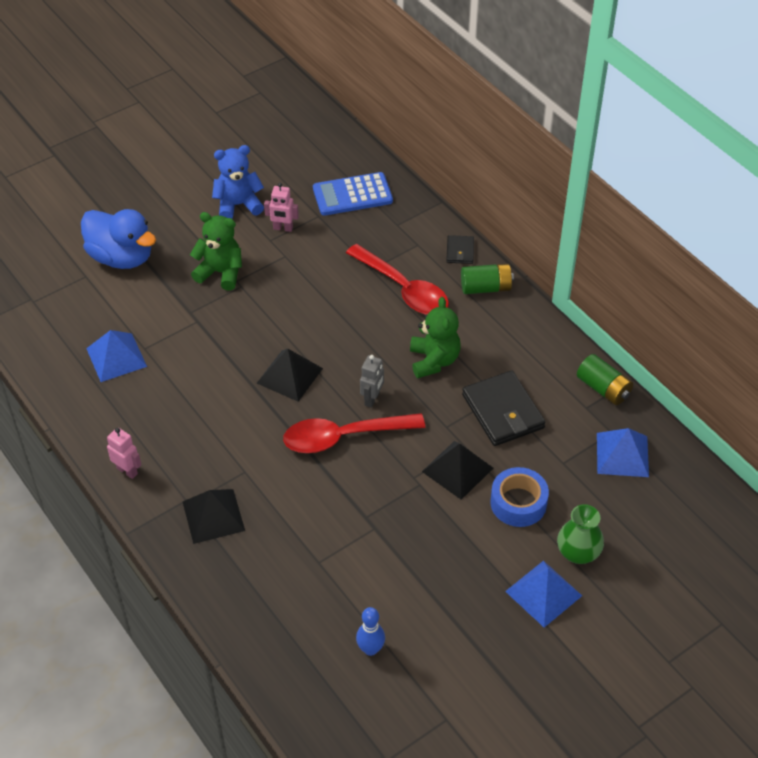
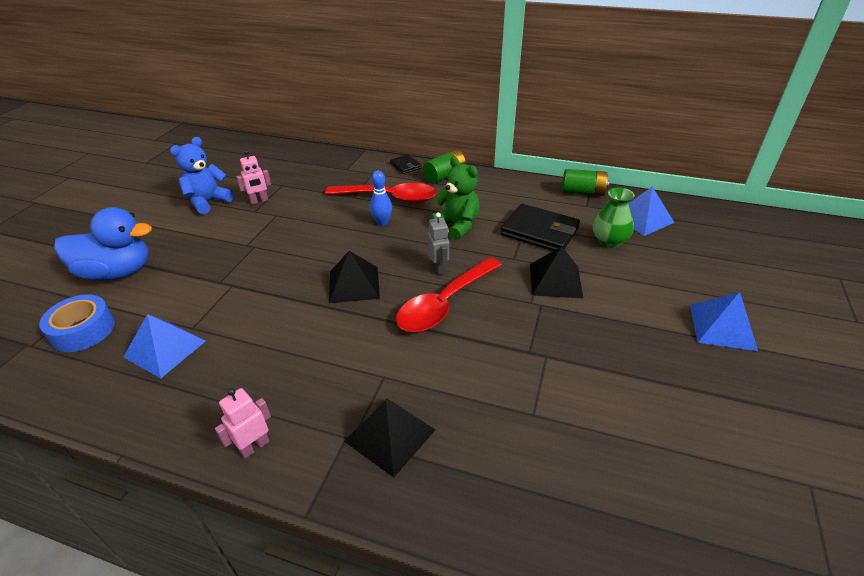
camera: 35 degrees left, 10 degrees down
pink robot [107,428,141,479] -> pink robot turned 45 degrees counterclockwise [215,388,271,458]
green teddy bear [190,212,242,290] -> none
blue calculator [313,172,393,216] -> none
blue bowling pin [356,607,385,656] -> blue bowling pin moved to [370,170,392,226]
blue tape [490,467,549,527] -> blue tape moved to [39,294,115,352]
green vase [557,504,604,564] -> green vase moved to [593,187,635,248]

